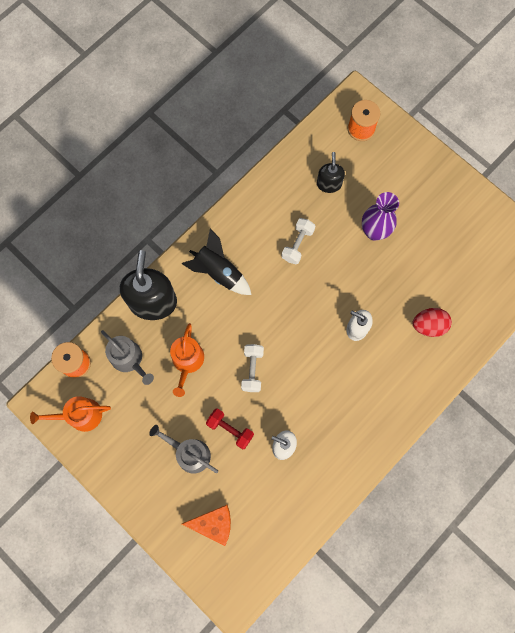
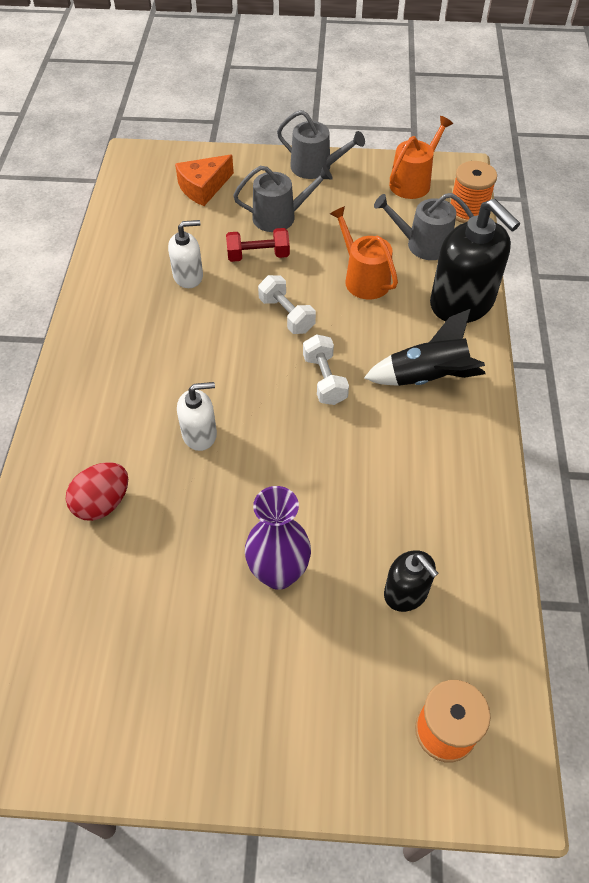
camera: 140 degrees right, 20 degrees down
white dumbbell [282,218,315,264] -> white dumbbell moved to [303,334,349,405]
none -> grey watering can [277,110,365,179]

